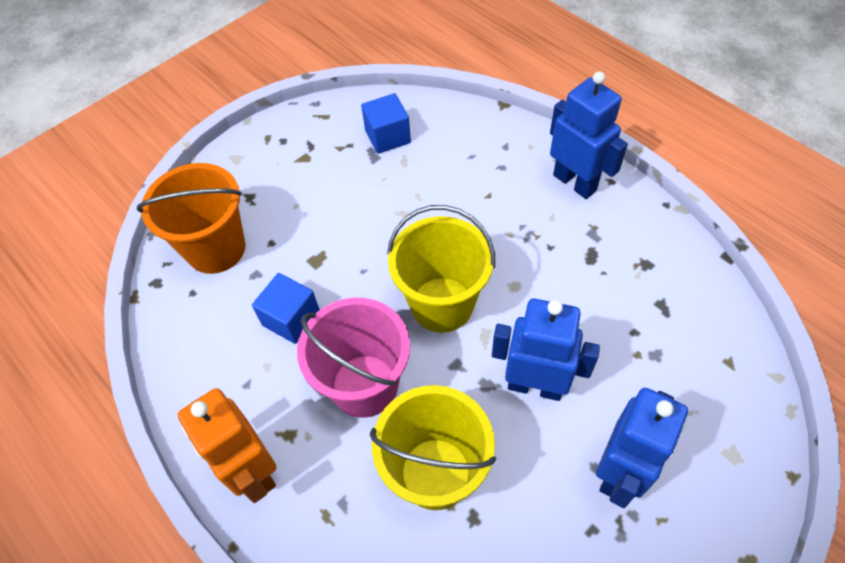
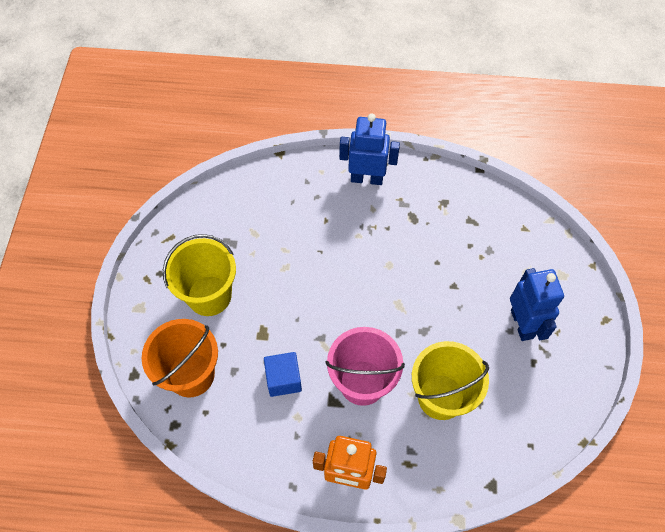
camera: 45 degrees left, 5 degrees up
blue cube [361,93,411,154] -> none
yellow bucket [387,205,495,333] -> yellow bucket moved to [163,234,236,316]
blue robot [492,298,600,401] -> none

